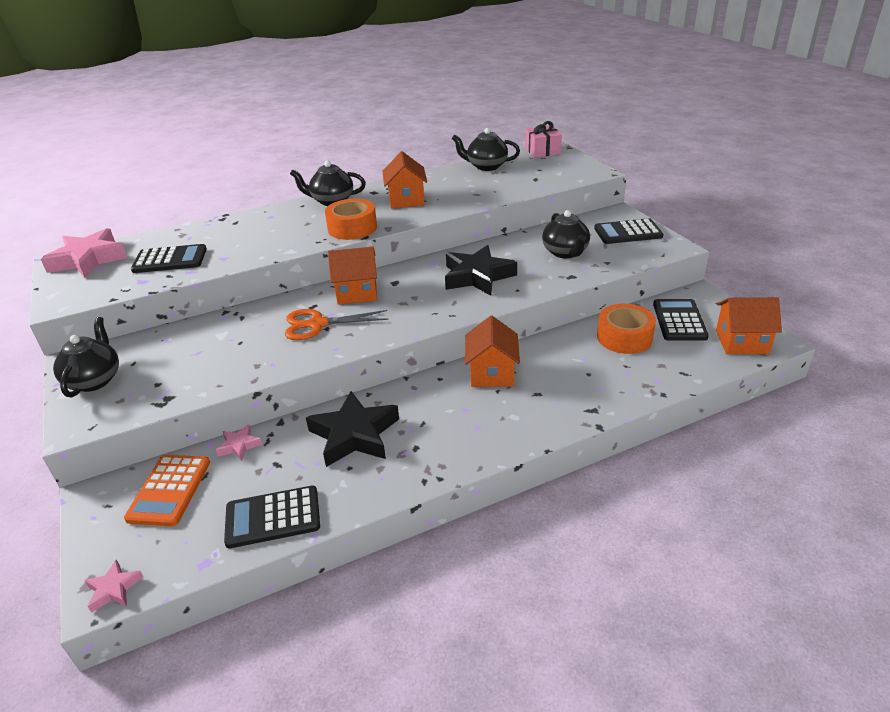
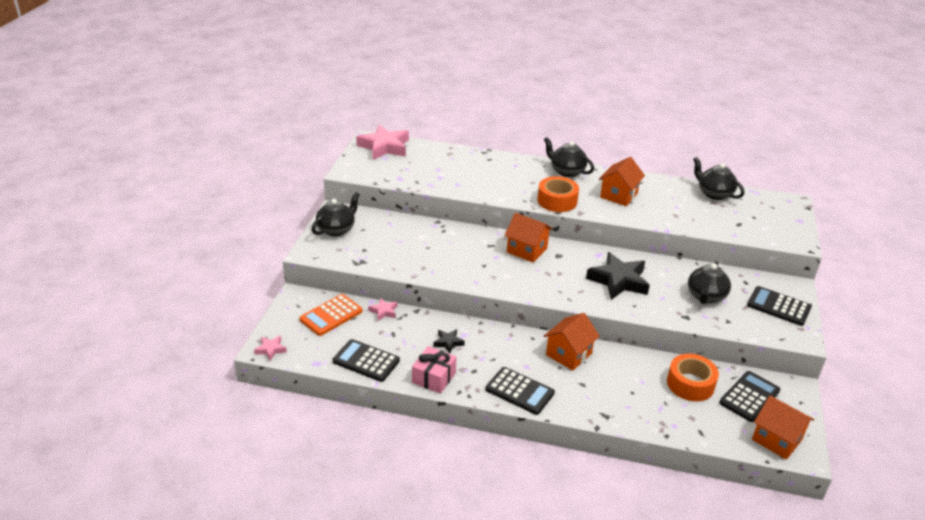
camera: 35 degrees right, 0 degrees up
black calculator [131,244,207,273] -> black calculator moved to [486,367,555,415]
orange scissors [285,309,388,340] -> none
black star [306,391,399,467] -> black star [434,329,465,353], size x0.47
pink gift [525,121,562,158] -> pink gift moved to [412,346,456,394]

